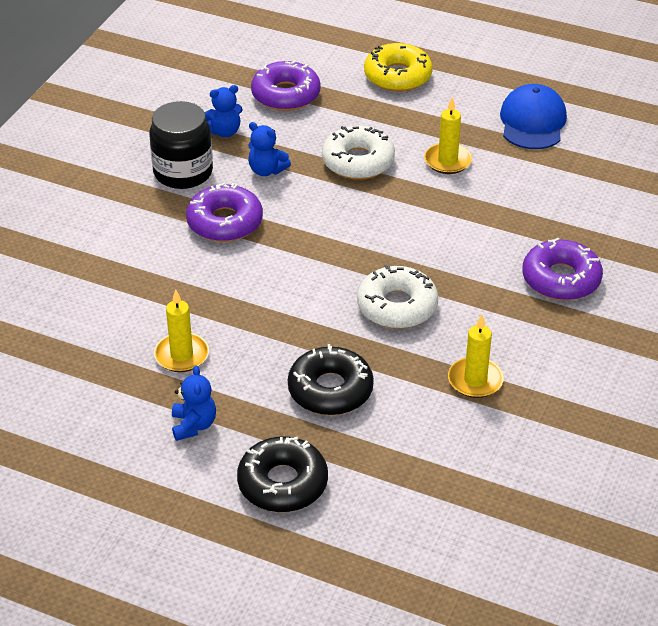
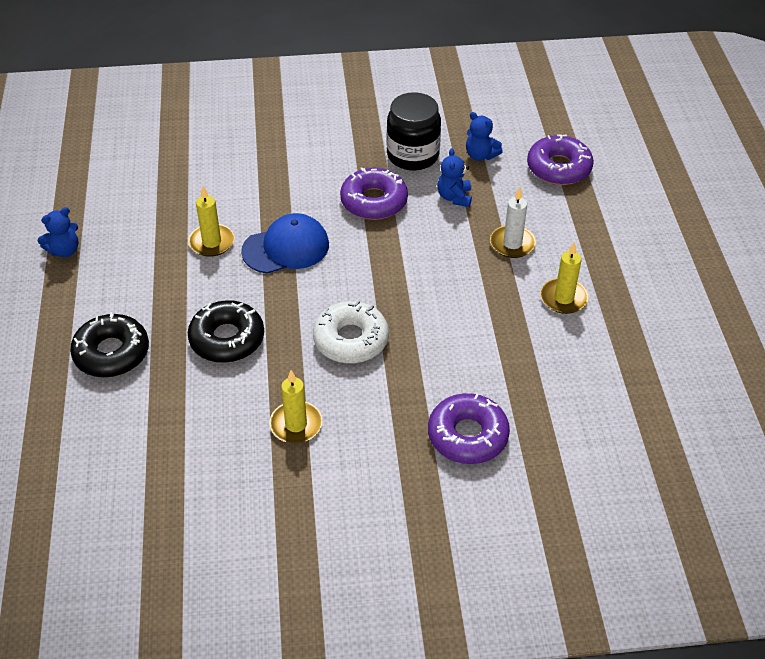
camera: 60 degrees right, 5 degrees up
blue teddy bear [172,365,216,441] -> blue teddy bear moved to [38,207,78,257]
white donut [322,126,395,180] -> white candle [490,187,536,258]
yellow donut [364,43,433,92] -> none
blue cap [500,84,567,149] -> blue cap moved to [241,213,329,274]

